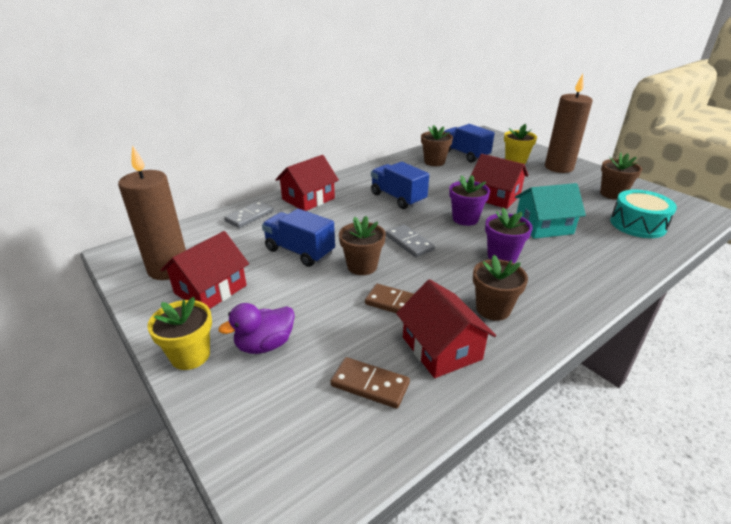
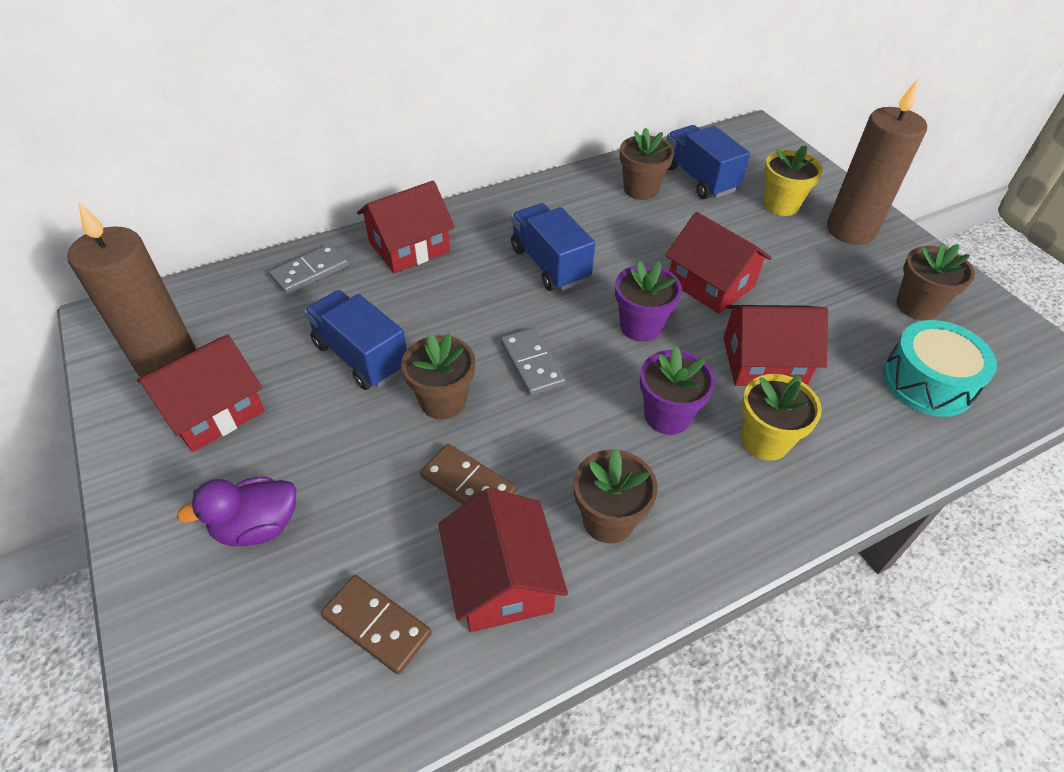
camera: 10 degrees right, 15 degrees up
yellow flower pot [147,297,212,370] -> yellow flower pot moved to [741,374,822,461]
turquoise house [515,183,586,239] -> red house [723,305,828,386]

